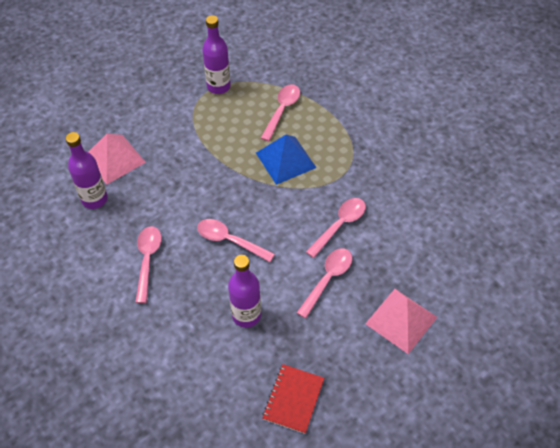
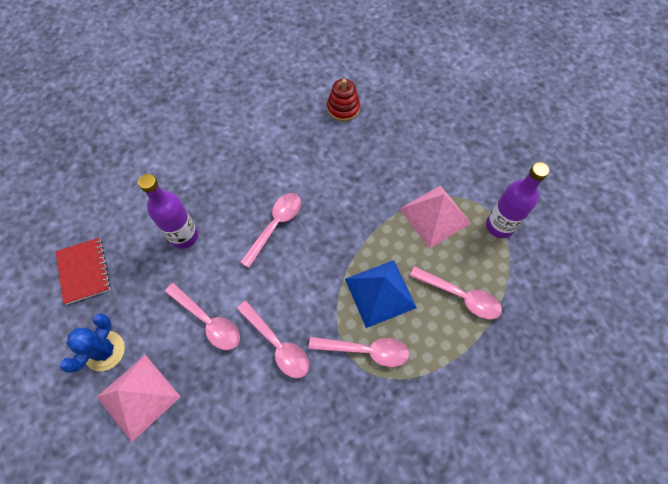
camera: 95 degrees right, 10 degrees up
purple bottle [66,132,108,209] -> red stacking toy [327,79,360,121]
pink pyramid [89,133,146,185] -> pink pyramid moved to [400,186,471,248]
pink spoon [135,226,162,303] -> pink spoon moved to [309,337,409,367]
red notebook [262,364,324,434] -> red notebook turned 45 degrees clockwise [56,238,111,305]
none -> blue cactus [60,313,125,373]

